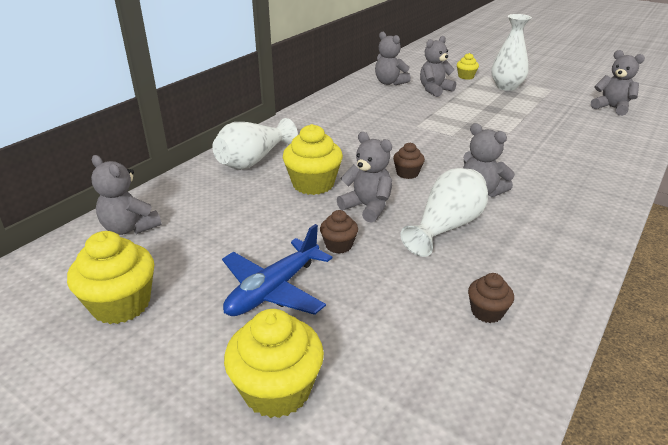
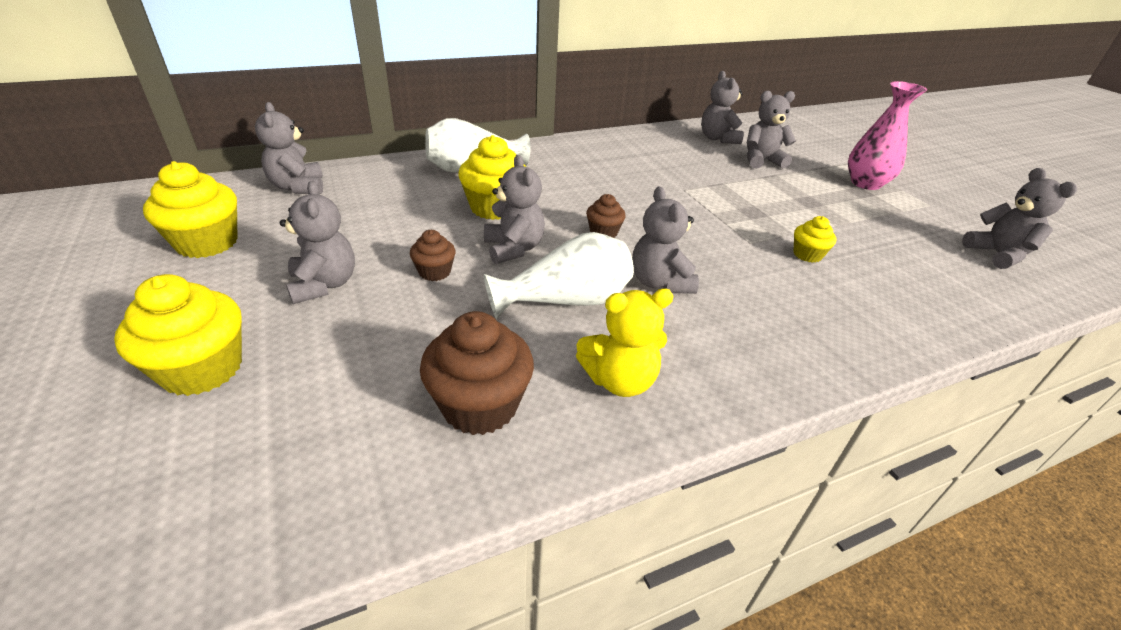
camera: 30 degrees right, 5 degrees up
blue plane [222,224,332,316] -> grey teddy bear [280,181,355,304]
yellow cupcake [457,53,479,80] -> yellow cupcake moved to [793,216,836,263]
brown cupcake [468,273,514,323] -> brown cupcake [420,311,534,435], size x1.83
white vase [491,14,532,91] -> pink vase [848,81,927,190]
none -> yellow teddy bear [576,289,673,397]

